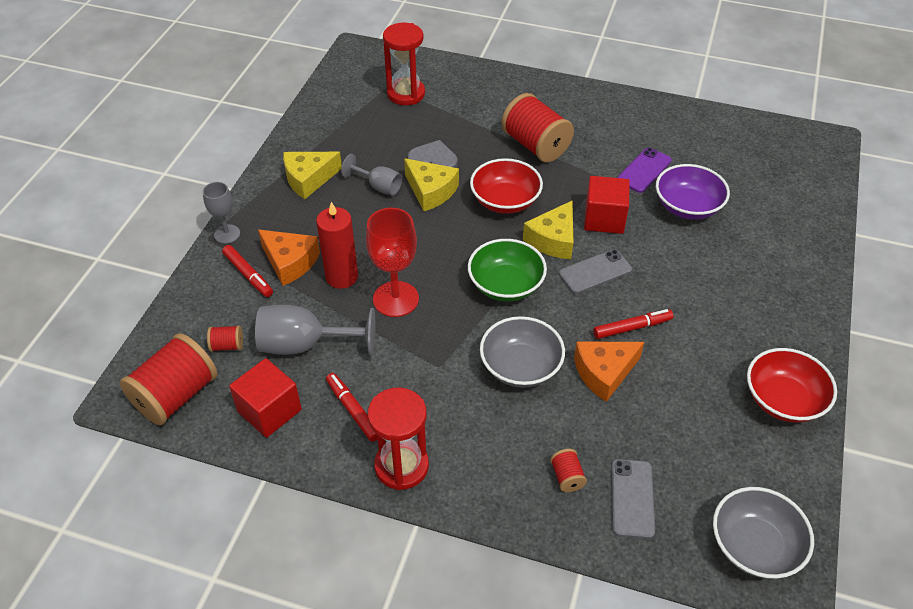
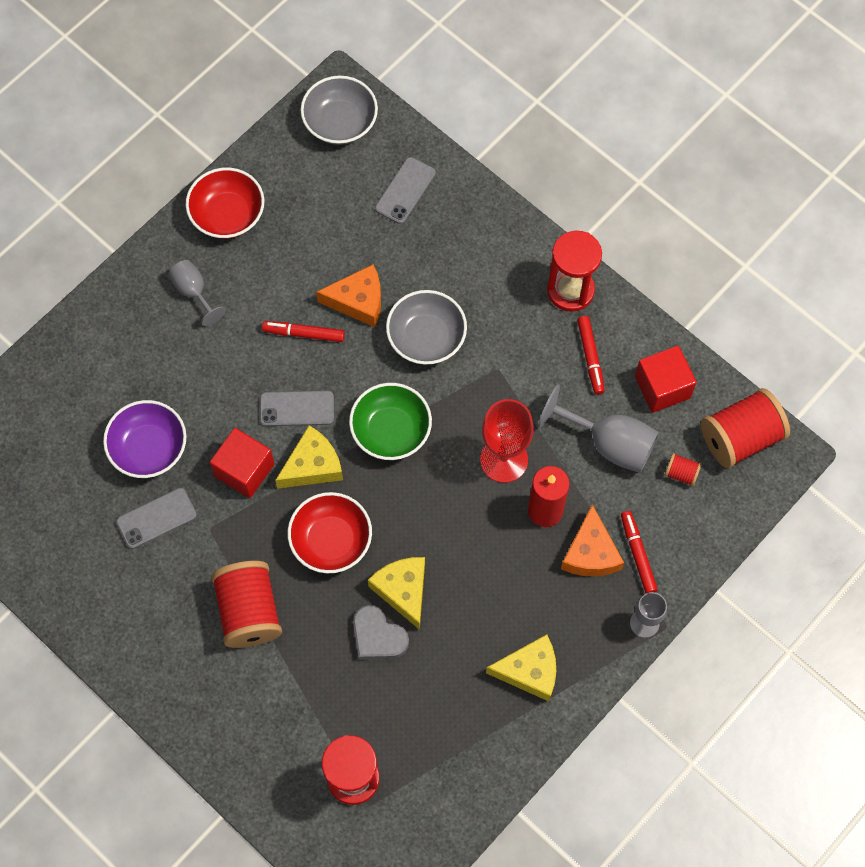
camera: 155 degrees left, 20 degrees up
orange cheese [258,230,320,286] -> orange cheese turned 150 degrees counterclockwise [561,504,624,576]
grey goblet [341,154,402,196] -> grey goblet moved to [169,260,226,326]
red spool [550,449,587,492] -> none
purple phone [617,148,672,193] -> grey phone [116,488,197,549]

